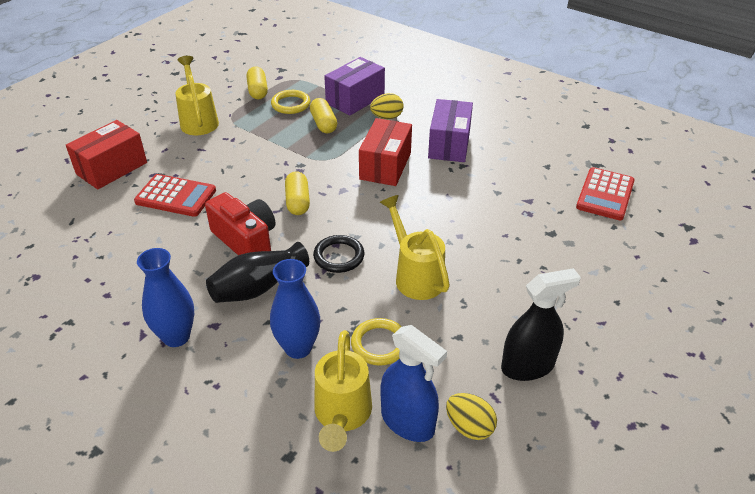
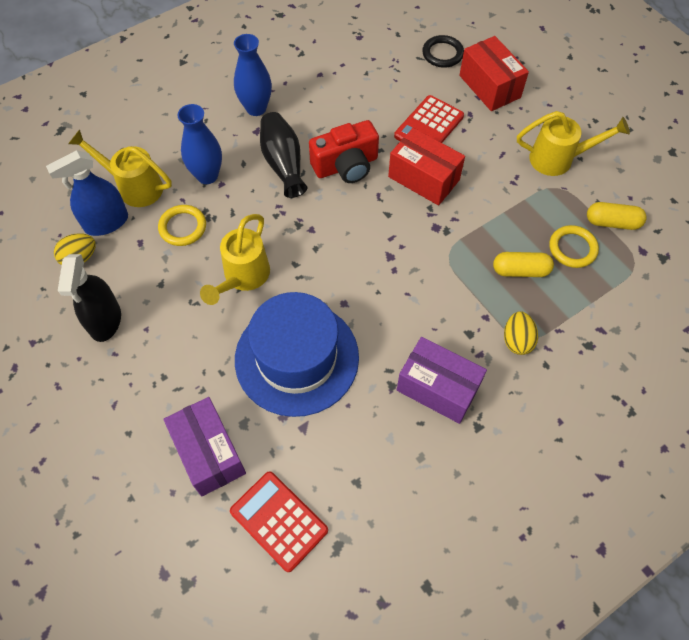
camera: 110 degrees right, 20 degrees up
yellow capsule [285,171,310,215] -> none
black ring [313,235,364,273] -> black ring moved to [422,35,464,68]
purple box [324,57,385,116] -> purple box moved to [163,397,246,497]
red box [359,118,412,186] -> red box moved to [388,128,465,206]
yellow watering can [380,195,450,300] -> yellow watering can turned 120 degrees clockwise [200,214,270,305]
none -> blue hat [235,292,359,417]

